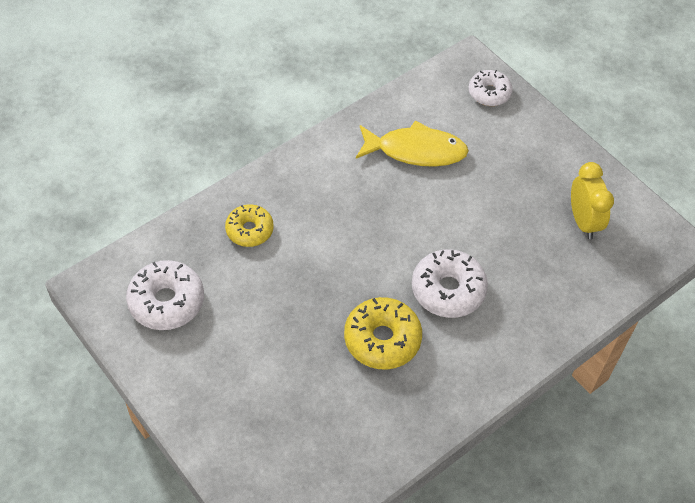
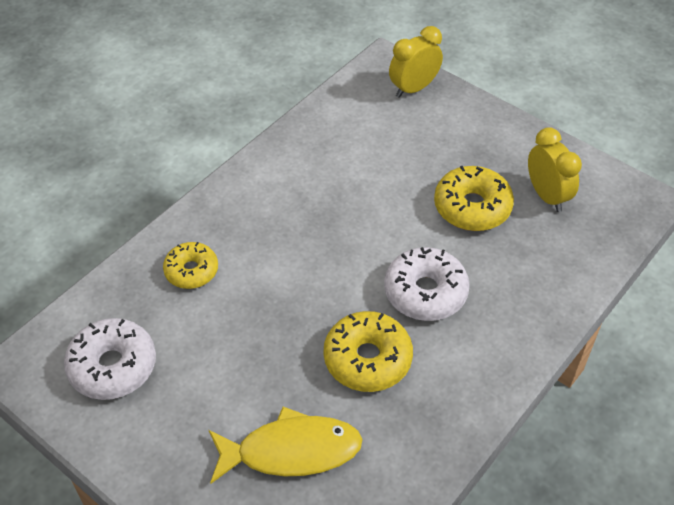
camera: 10 degrees left, 5 degrees down
yellow fish [356,120,469,167] -> yellow fish moved to [209,407,363,484]
white donut [469,70,513,106] -> yellow clock [389,26,443,98]
none -> yellow donut [434,166,514,231]

